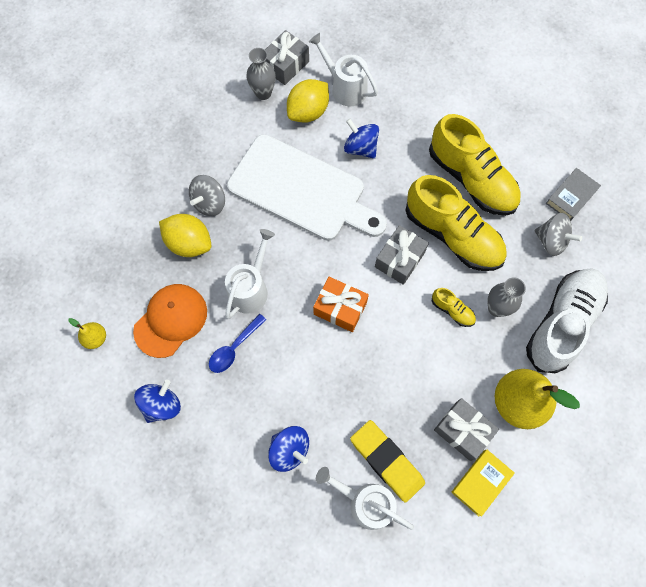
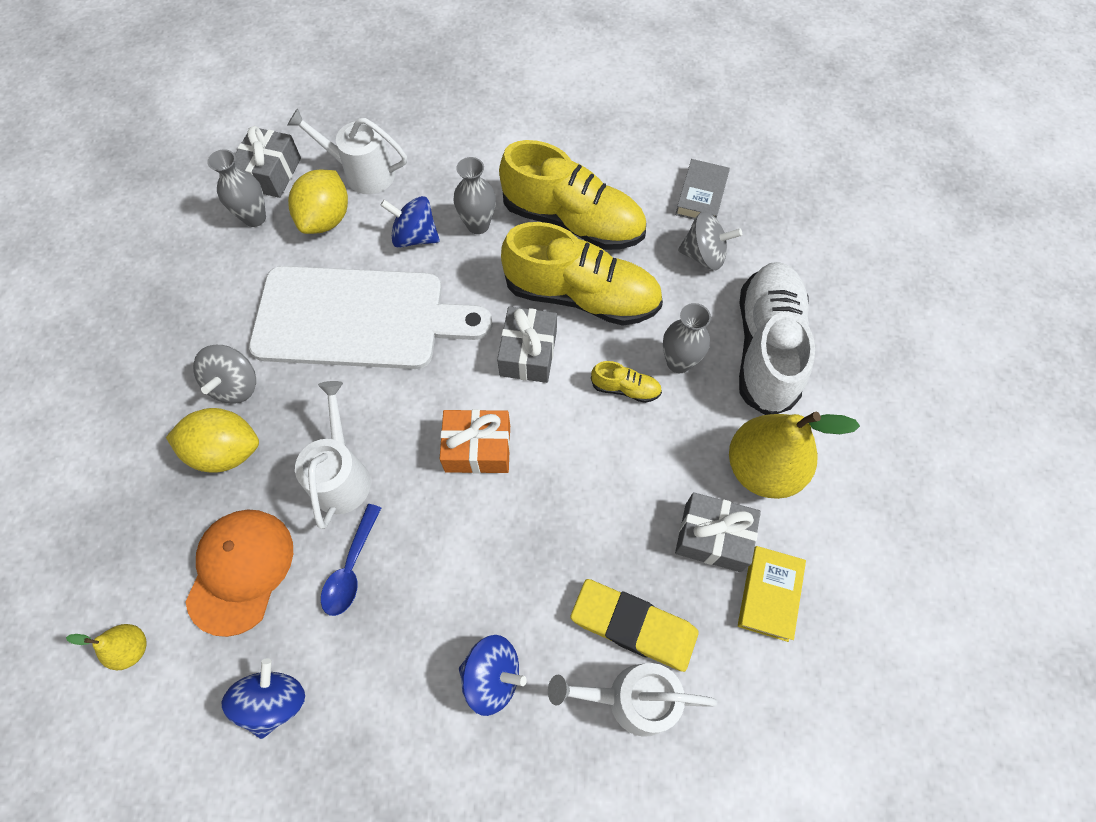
camera: 25 degrees left, 5 degrees down
none -> grey vase [453,157,496,234]

